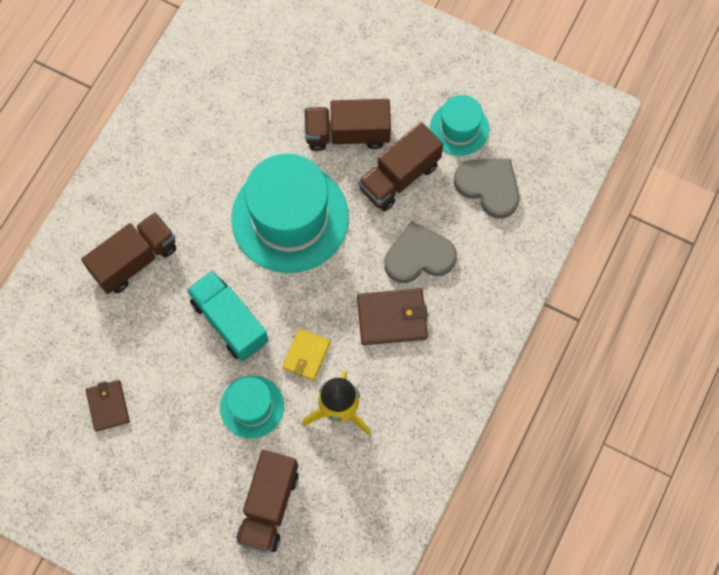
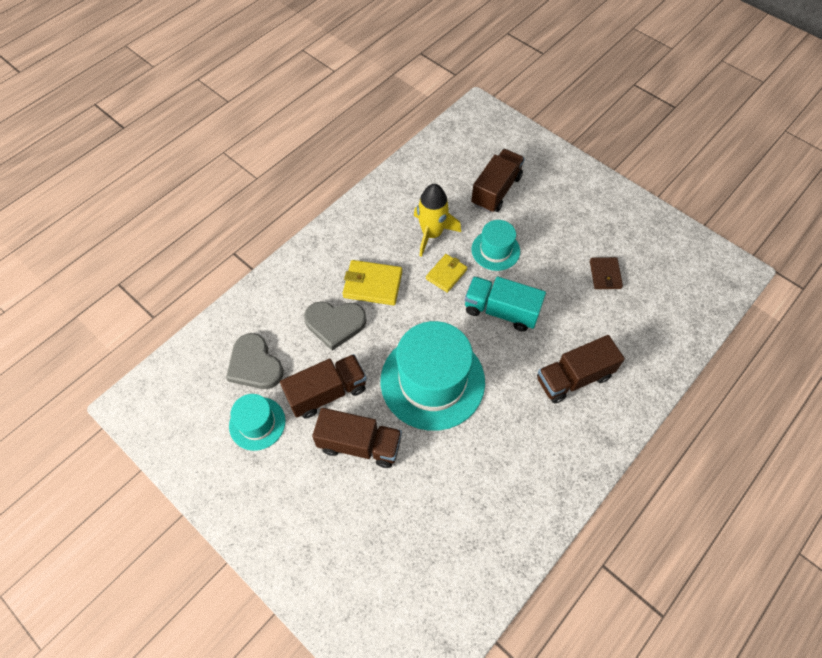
camera: 165 degrees left, 10 degrees down
turquoise truck [187,271,269,361] -> turquoise truck turned 135 degrees clockwise [465,276,546,331]
brown wallet [357,288,428,345] -> yellow wallet [343,260,402,305]

